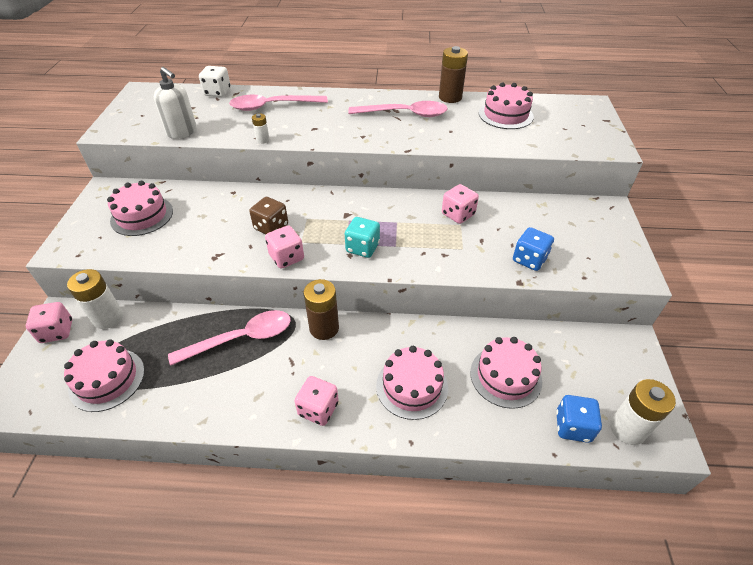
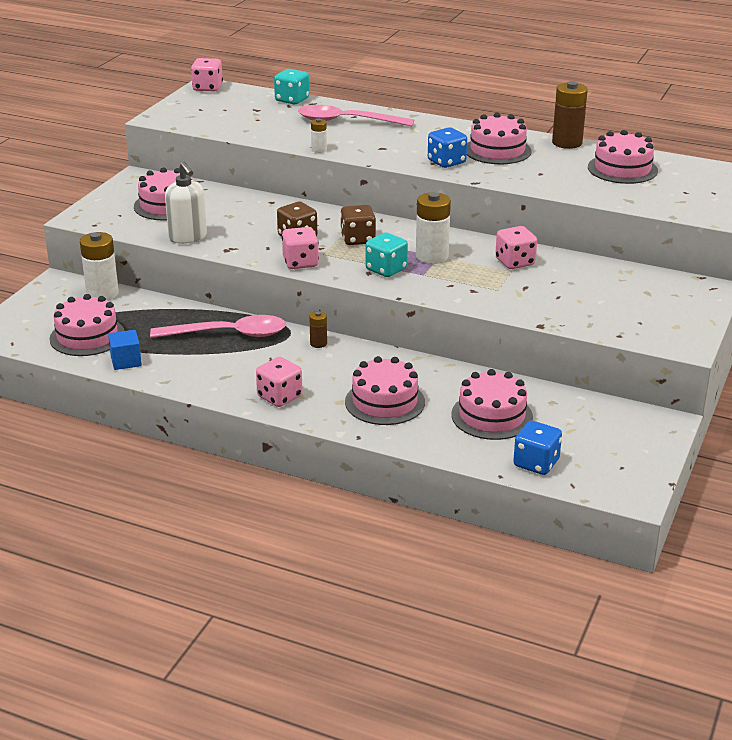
camera: 20 degrees right, 15 degrees down
pink dice [26,302,72,343] -> pink dice moved to [191,58,223,92]
white soap dispenser [154,67,197,139] -> white soap dispenser moved to [165,162,207,244]
white dice [199,66,231,97] -> turquoise dice [274,69,309,104]
brown battery [303,279,339,340] -> brown battery [309,311,327,348], size x0.51
pink spoon [348,101,448,117] -> pink cake [467,113,532,164]
blue dice [513,227,554,271] -> blue dice moved to [428,127,467,168]
white battery [610,379,676,445] -> white battery moved to [416,192,451,264]
none -> blue cube [108,330,142,370]
none -> brown dice [340,205,376,245]

